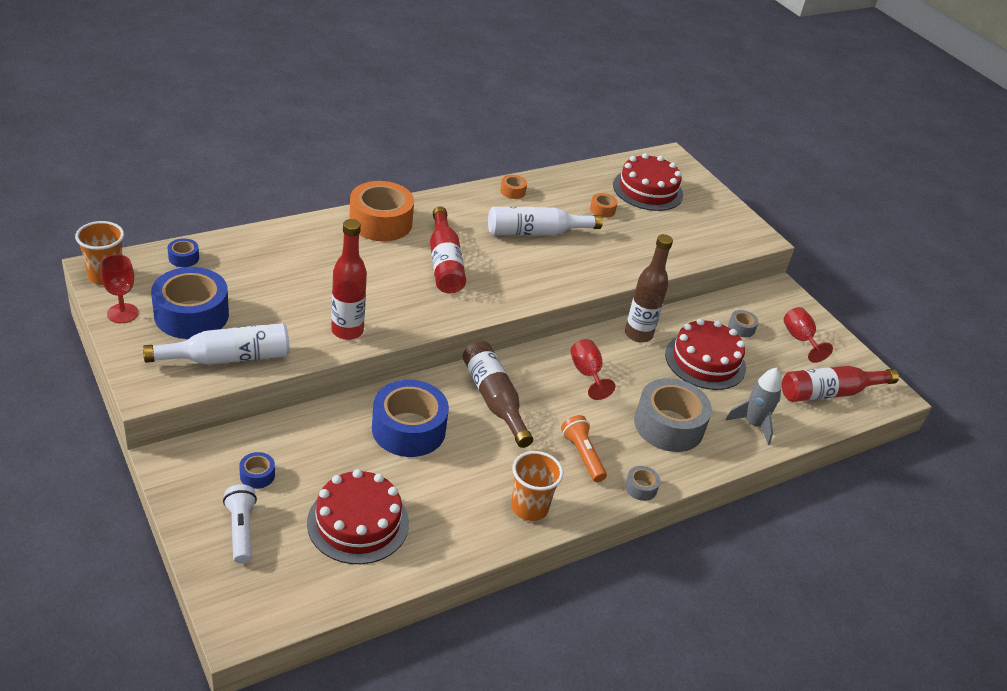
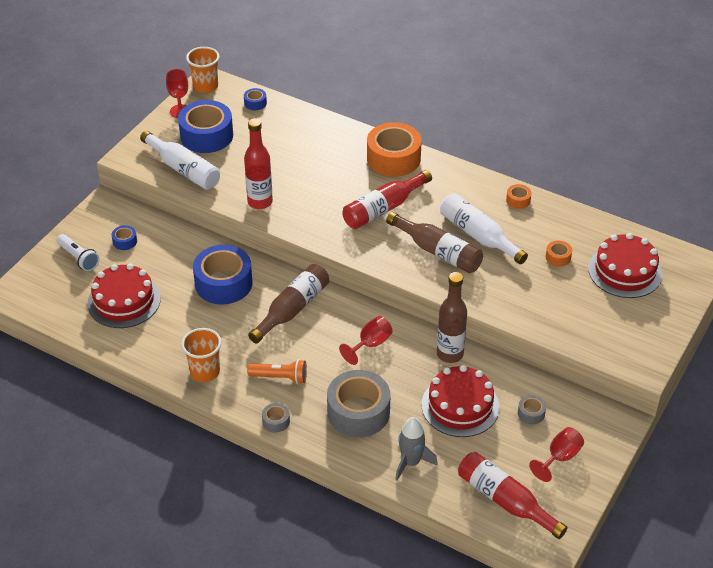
camera: 65 degrees right, 5 degrees up
white flashlight [223,484,257,564] -> white flashlight turned 90 degrees clockwise [57,234,99,271]
orange flashlight [561,415,607,482] -> orange flashlight turned 60 degrees clockwise [247,359,307,384]
none -> brown bottle [386,212,483,273]

